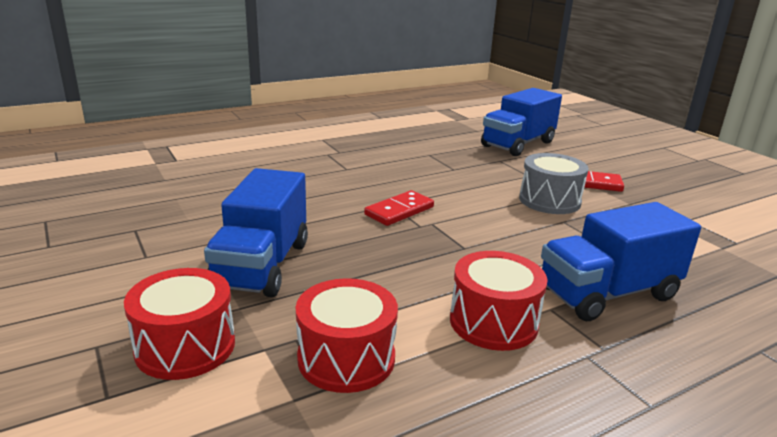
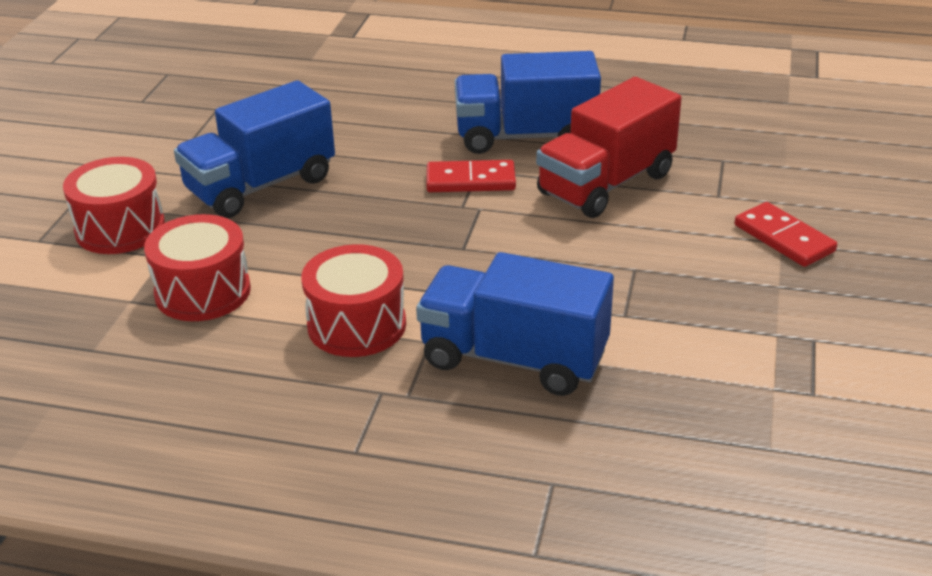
camera: 45 degrees right, 10 degrees up
blue truck [481,88,562,156] -> blue truck moved to [455,51,601,154]
grey drum [519,153,588,214] -> none
none -> red truck [536,77,682,218]

